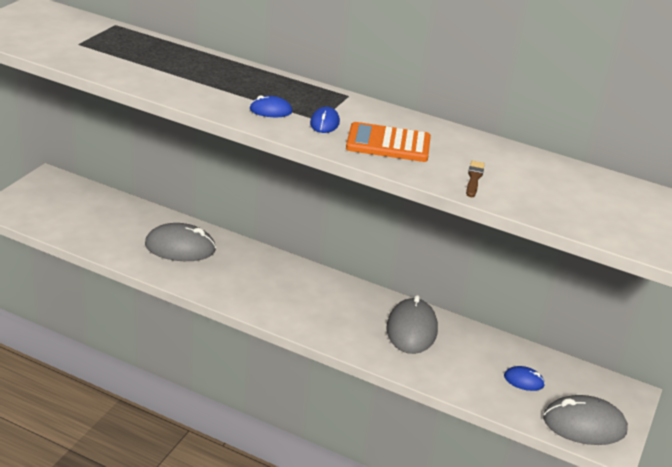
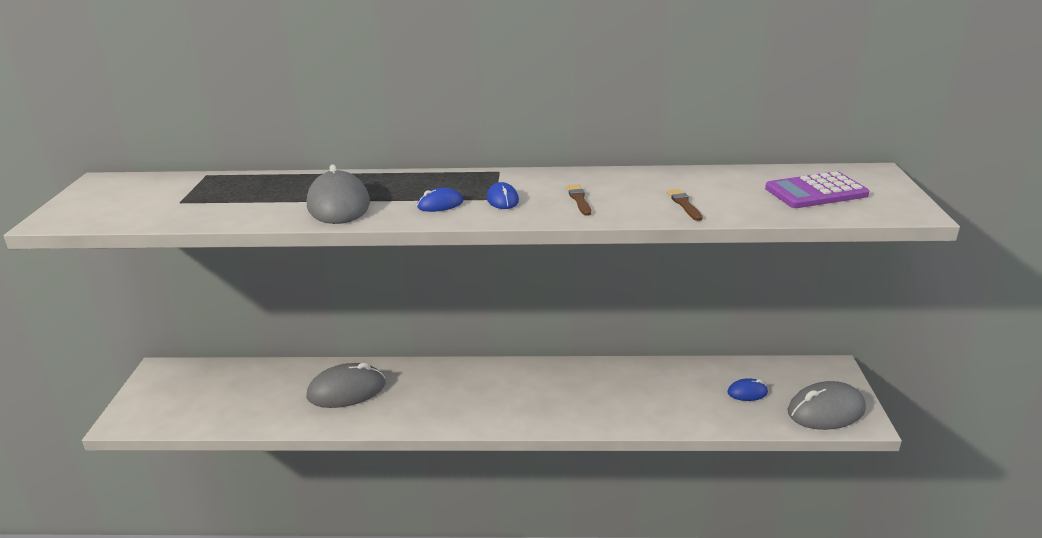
camera: 20 degrees left, 5 degrees down
orange calculator [346,122,431,162] -> brown brush [566,184,591,216]
grey mouse [387,295,438,354] -> grey mouse moved to [307,164,370,224]
none -> purple calculator [765,171,869,208]

